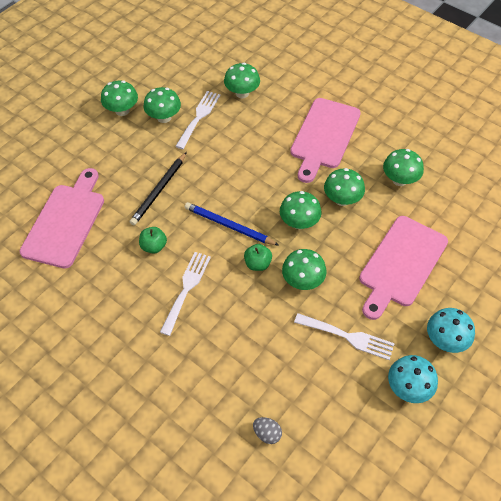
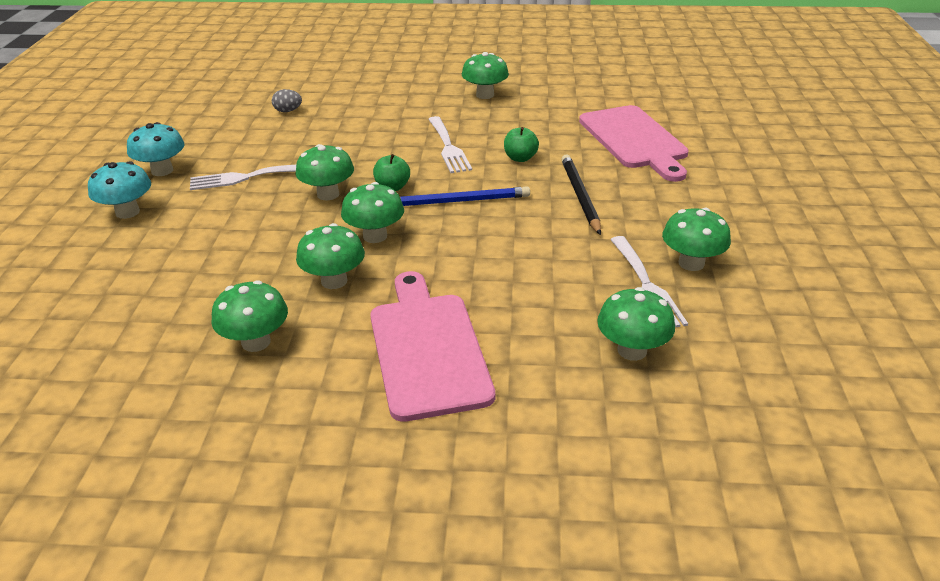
camera: 145 degrees right, 20 degrees down
green mushroom [101,81,138,116] -> green mushroom moved to [462,52,509,99]
pink cutting board [359,216,448,320] -> none

